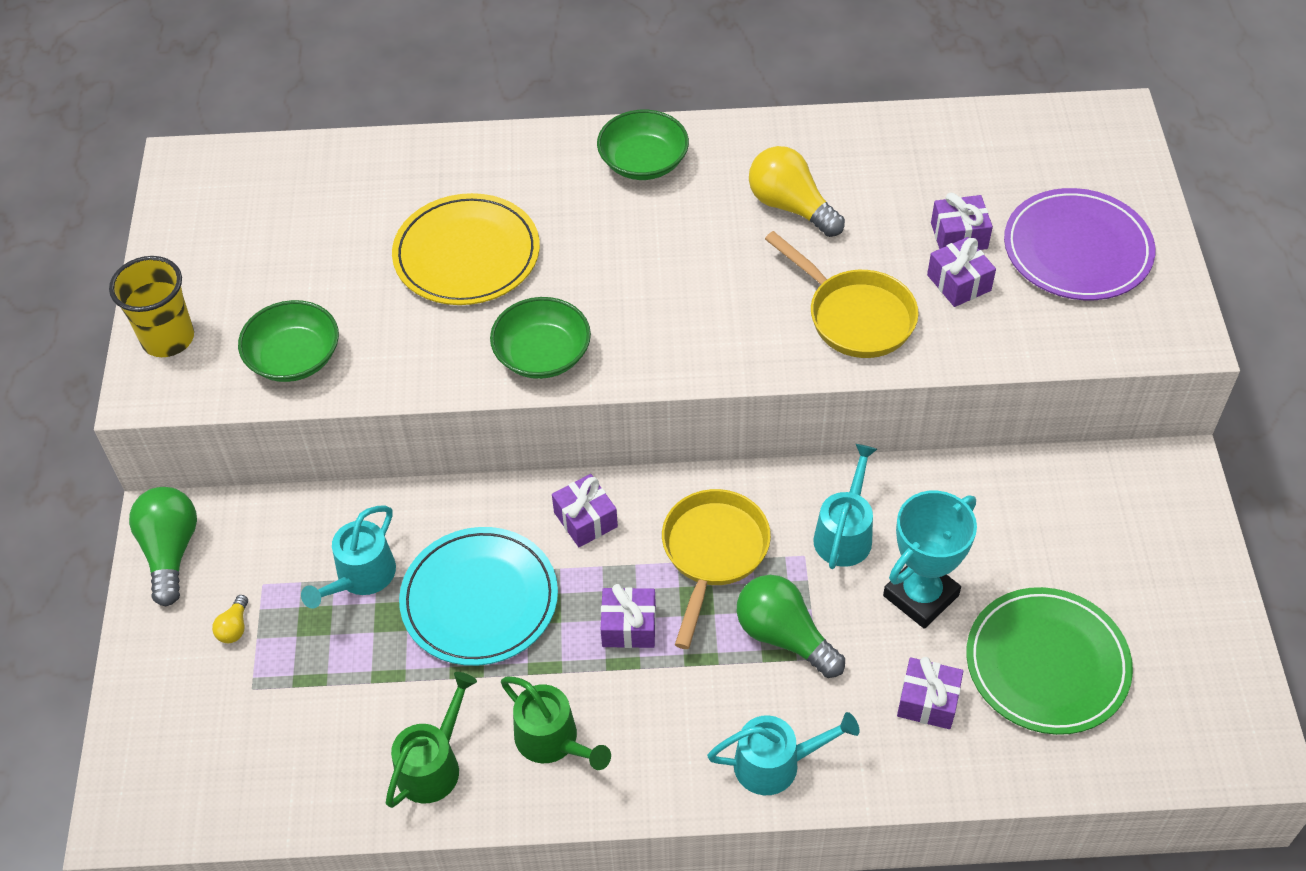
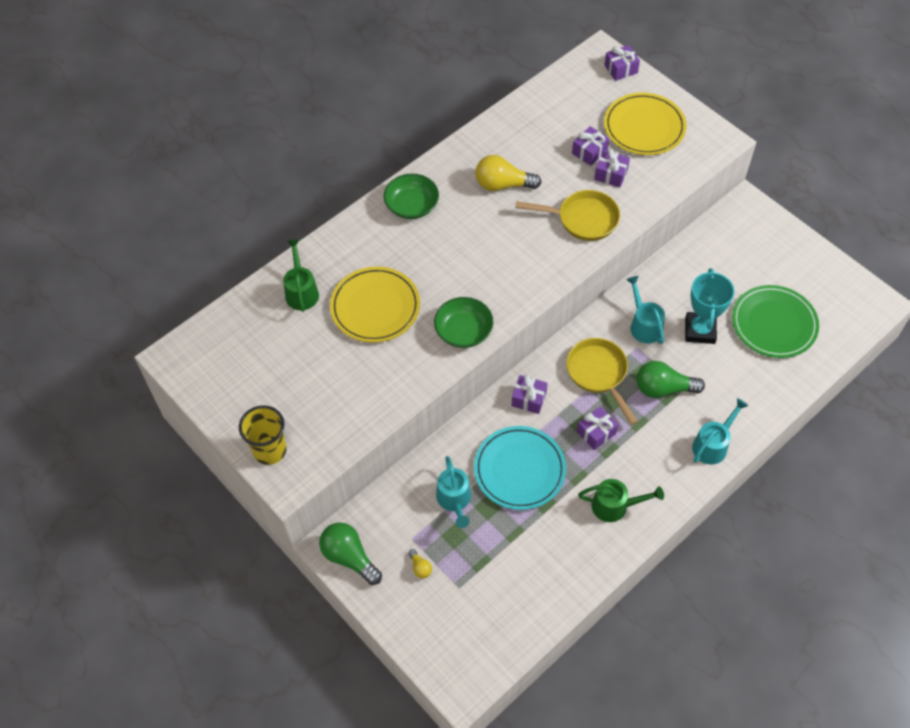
camera: 40 degrees left, 5 degrees up
green bowl [238,300,339,382] -> none
green watering can [386,672,477,808] -> green watering can moved to [283,239,319,312]
purple gift [897,657,963,729] -> purple gift moved to [604,45,640,81]
purple plate [1004,188,1155,300] -> yellow plate [604,93,686,155]

